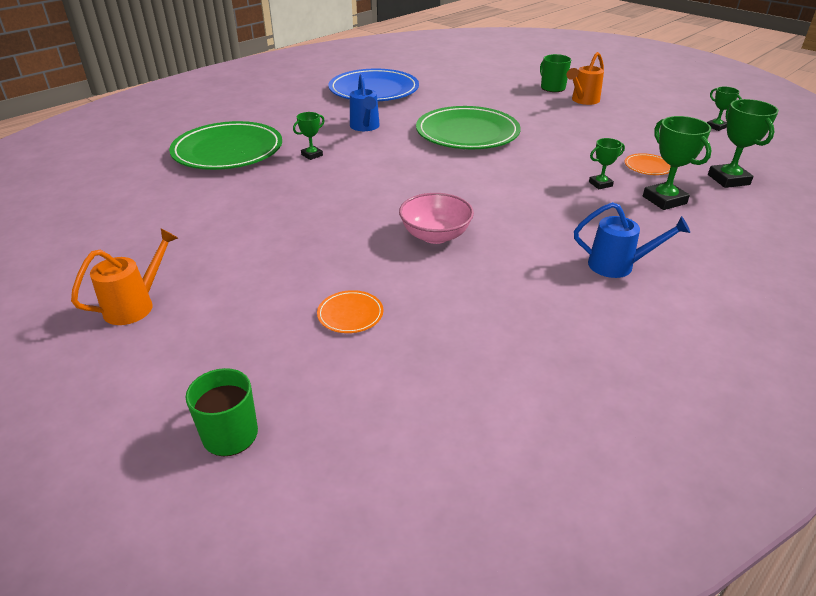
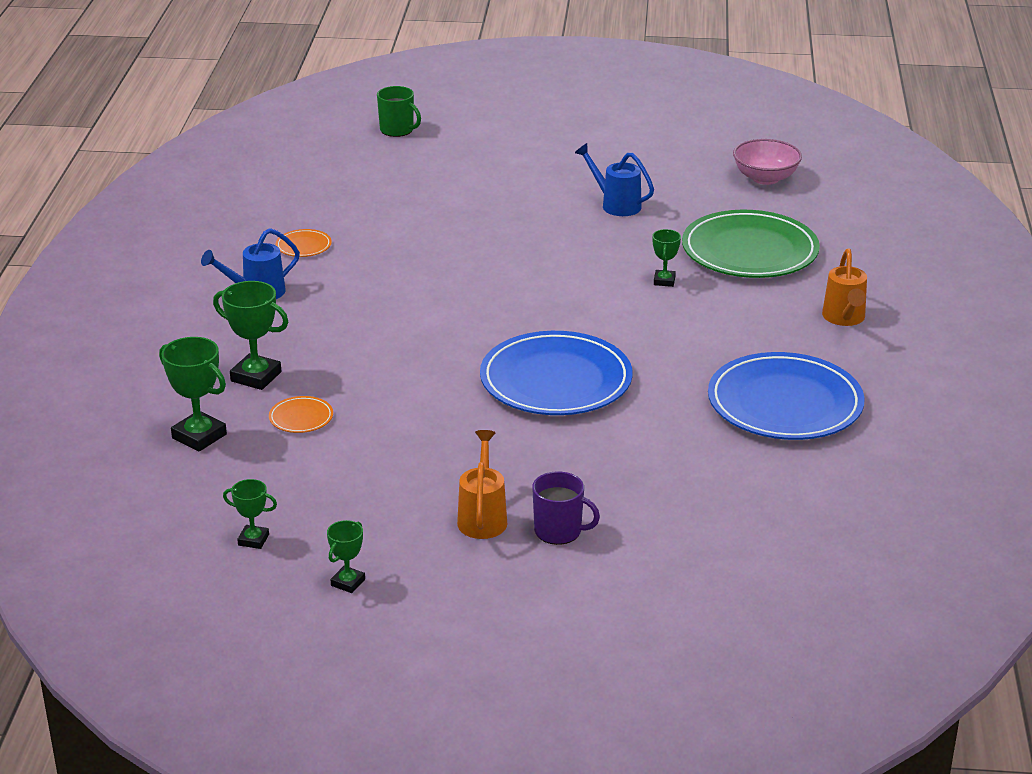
camera: 140 degrees right, 5 degrees down
orange watering can [71,228,178,325] -> orange watering can moved to [822,248,867,326]
orange plate [317,290,383,333] -> orange plate moved to [276,229,332,257]
blue watering can [350,74,380,131] -> blue watering can moved to [575,143,654,216]
pink bowl [399,193,474,244] -> pink bowl moved to [733,139,802,185]
green plate [416,106,521,149] -> blue plate [480,331,633,415]
green mug [540,54,571,92] -> purple mug [532,471,600,545]
green trophy [589,138,625,189] -> green trophy moved to [327,520,365,593]

